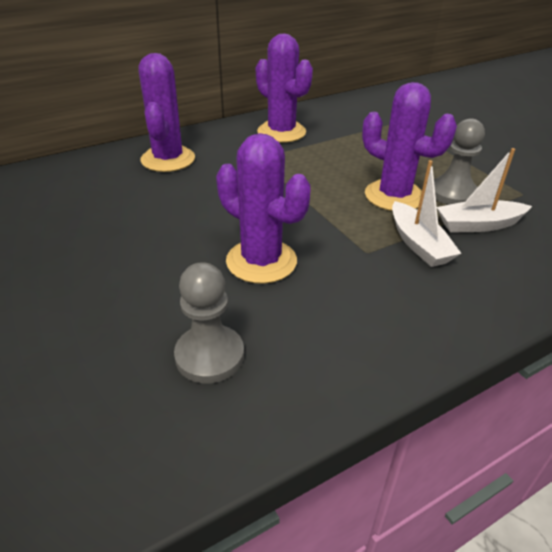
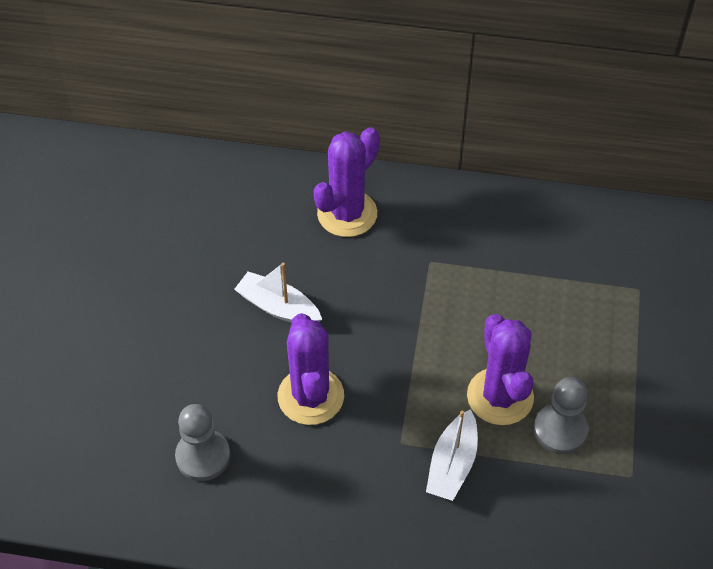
camera: 40 degrees right, 15 degrees up
purple cactus [256,33,313,143] -> none
white boat [437,148,532,233] -> white boat moved to [234,263,322,323]

